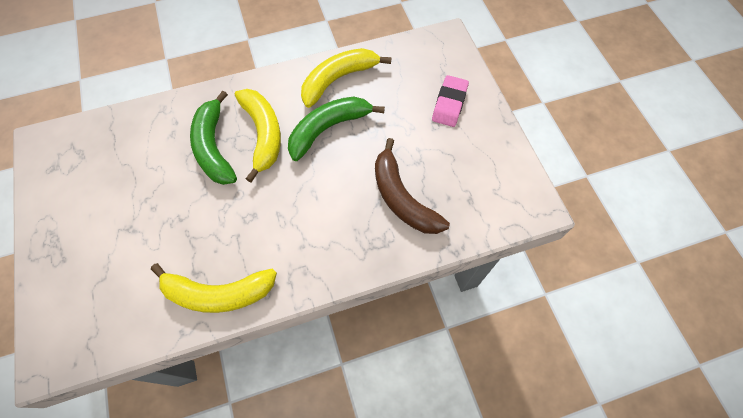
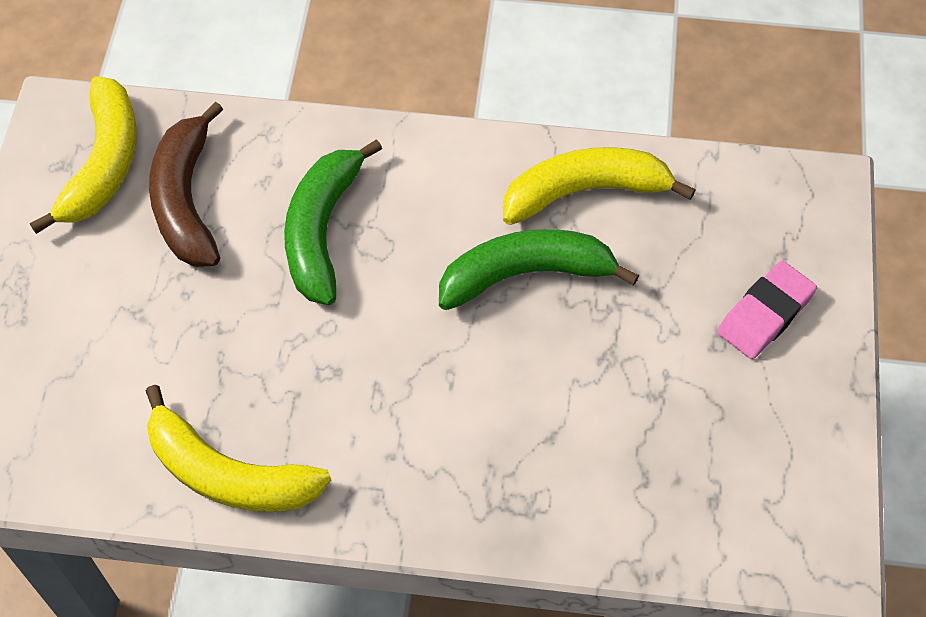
camera: 25 degrees right, 5 degrees down
yellow banana [235,89,281,183] -> yellow banana moved to [30,77,137,234]
brown banana [375,138,450,234] -> brown banana moved to [149,102,223,267]

